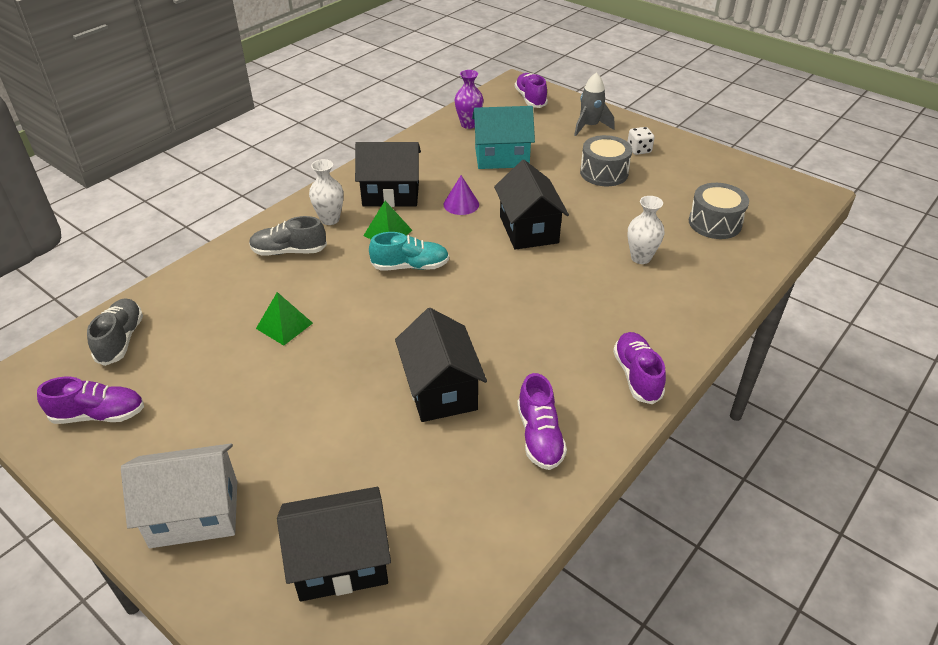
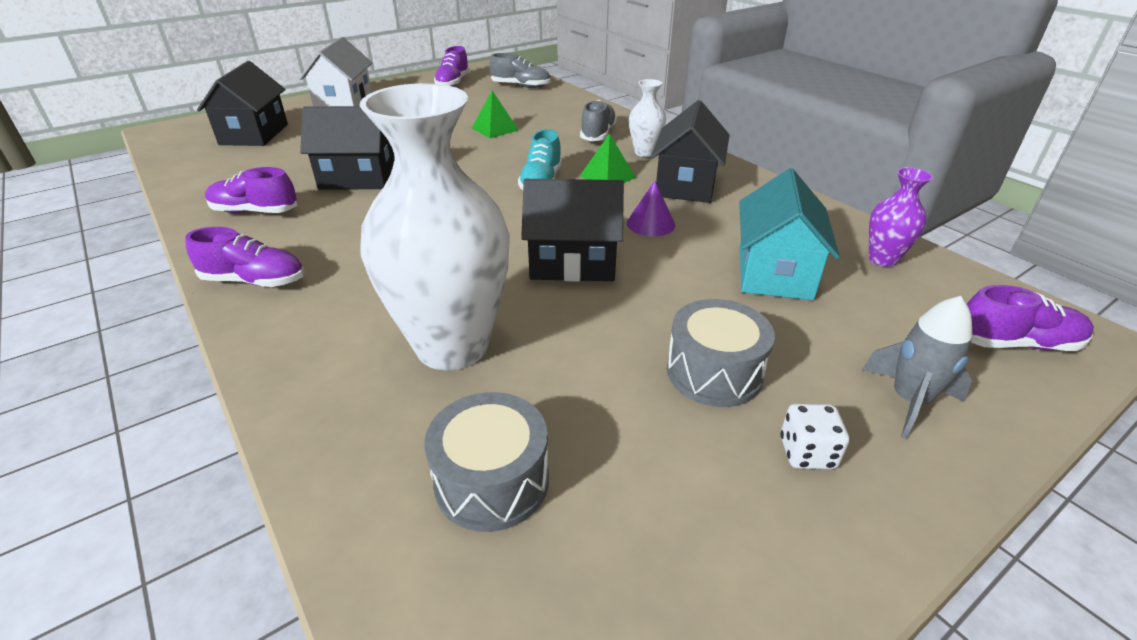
camera: 105 degrees right, 5 degrees down
white vase [628,196,665,264] -> white vase [360,83,510,370], size x2.21

